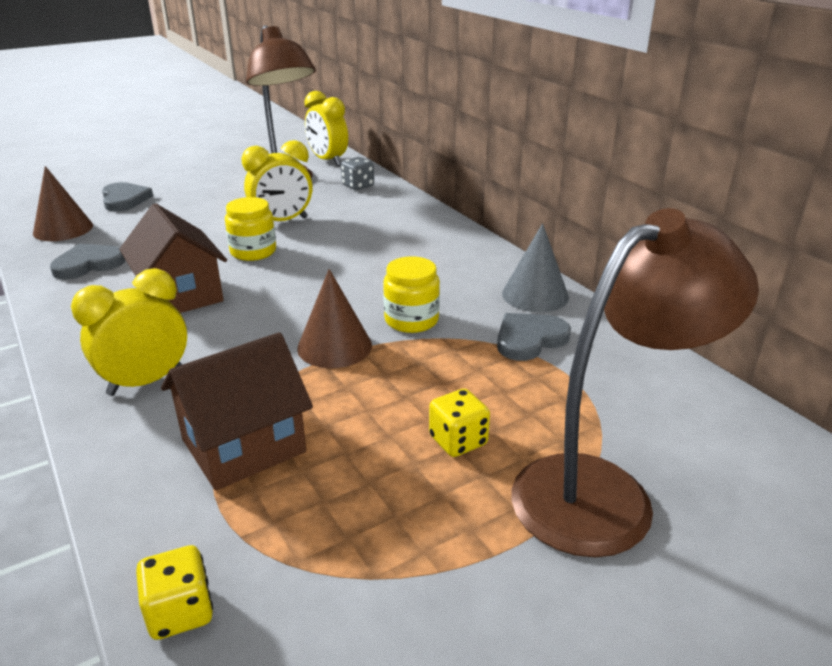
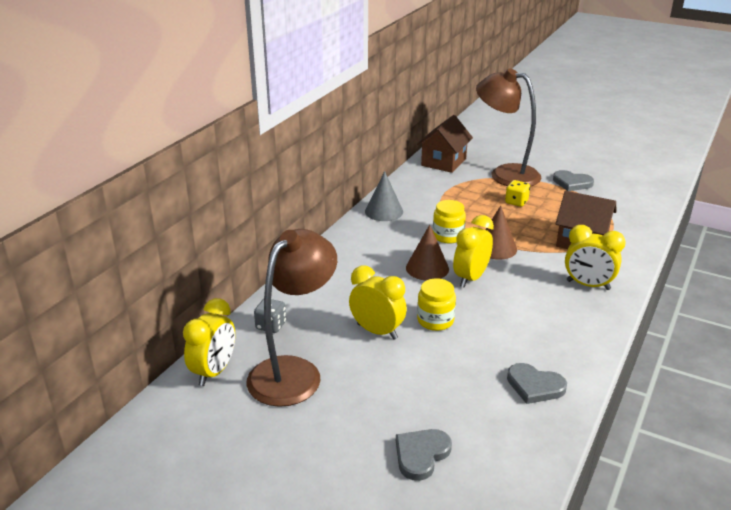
camera: 120 degrees left, 0 degrees up
brown cone [33,166,93,241] -> brown cone moved to [406,225,449,281]
brown house [119,203,227,313] -> brown house moved to [417,115,473,173]
yellow dice [136,545,213,640] -> none
grey heart [497,313,571,361] -> grey heart moved to [553,170,594,191]
none -> yellow clock [453,215,494,287]

